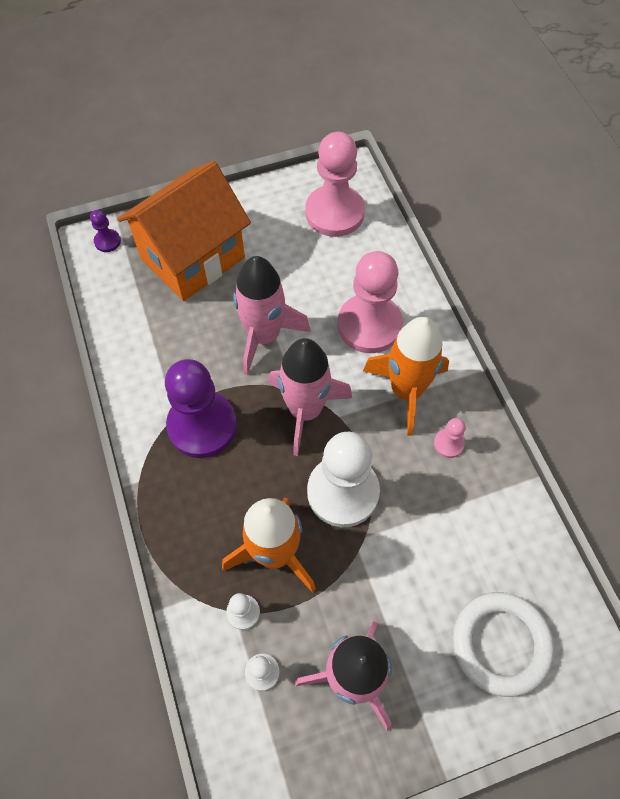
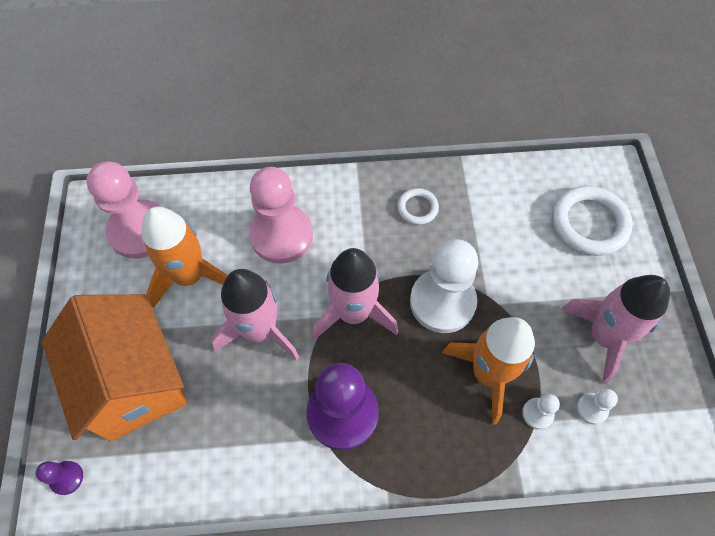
camera: 75 degrees left, 0 degrees up
orange rocket [363,317,449,436] -> orange rocket moved to [141,207,228,308]
pink pawn [434,418,466,458] -> white ring [397,188,439,225]

